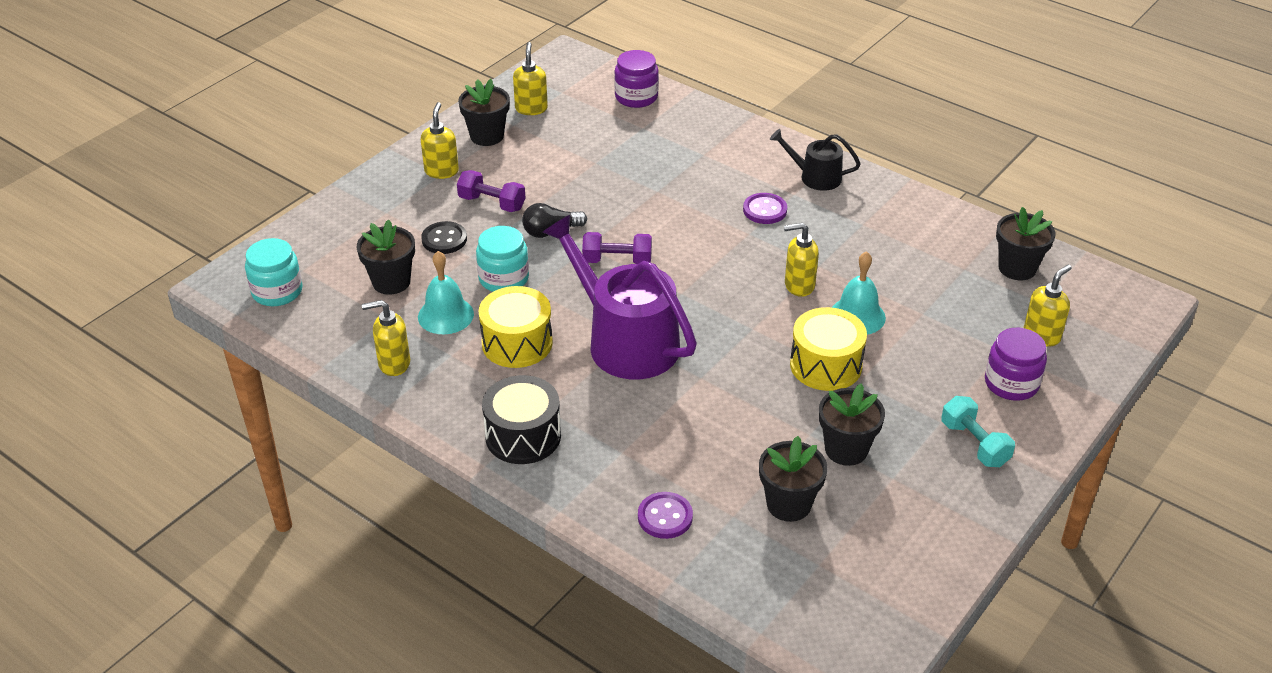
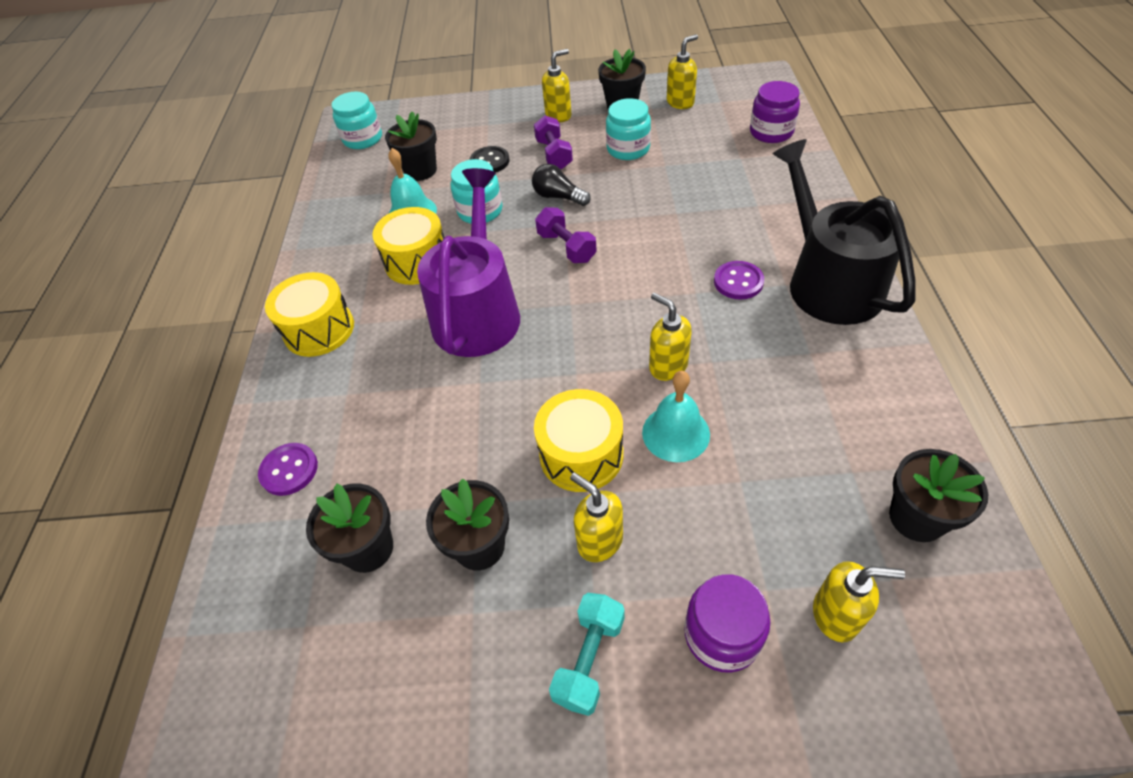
camera: 55 degrees right, 10 degrees up
yellow soap dispenser [362,300,410,376] -> yellow soap dispenser moved to [570,472,623,562]
black drum [482,375,561,464] -> yellow drum [265,272,354,357]
black watering can [770,129,861,191] -> black watering can [773,139,916,325], size x1.95
none -> turquoise jar [606,98,651,160]

